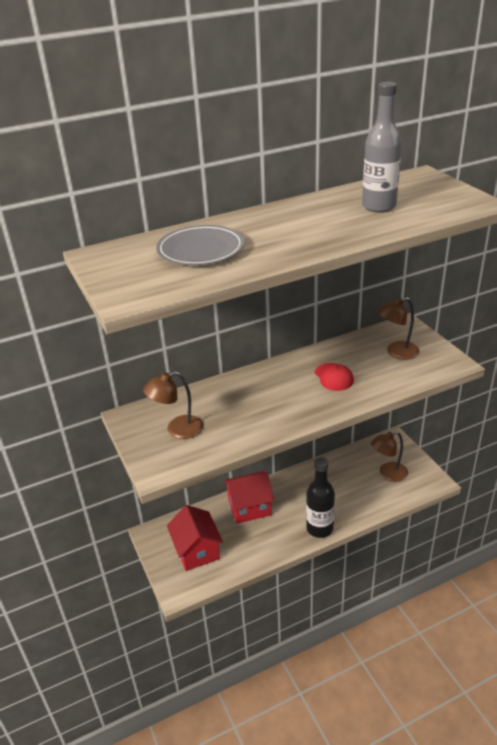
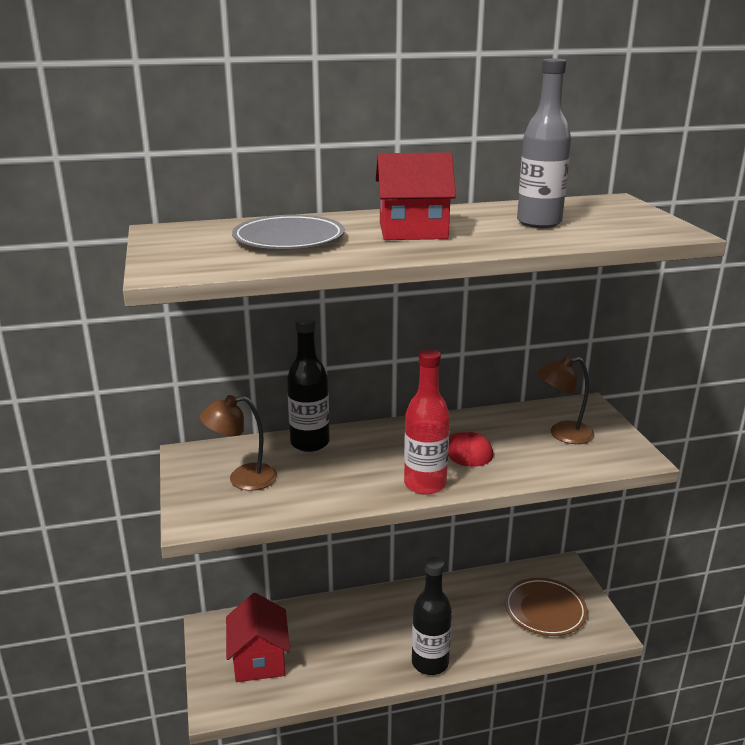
camera: 10 degrees right, 10 degrees down
red house [224,471,274,524] -> red house moved to [375,152,456,240]
brown lamp [371,431,408,482] -> brown plate [504,578,587,636]
none -> black bottle [287,316,330,452]
none -> red bottle [404,349,450,495]

